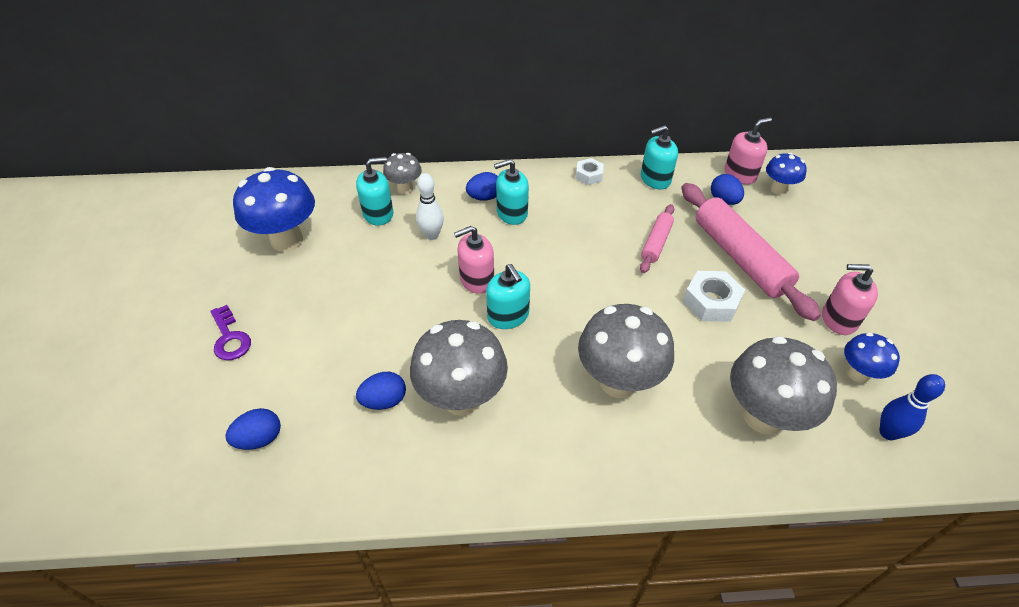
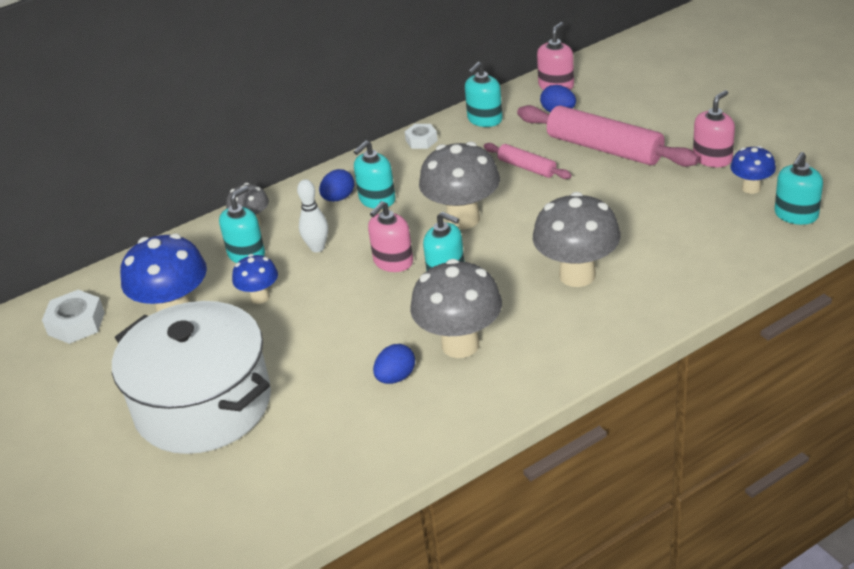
camera: 25 degrees left, 10 degrees down
purple key [211,305,251,360] -> white pot [112,301,271,454]
blue egg [225,408,281,450] -> none
pink rolling pin [640,204,674,273] -> pink rolling pin turned 45 degrees counterclockwise [484,143,572,179]
white nut [683,271,745,322] -> white nut moved to [42,290,105,344]
grey mushroom [730,336,837,435] -> grey mushroom moved to [419,142,500,230]
blue mushroom [766,153,807,195] -> blue mushroom moved to [232,254,278,304]
pink soap dispenser [822,264,878,335] -> pink soap dispenser turned 150 degrees clockwise [693,90,735,167]
blue bowling pin [880,374,945,440] -> turquoise soap dispenser [775,152,823,225]

